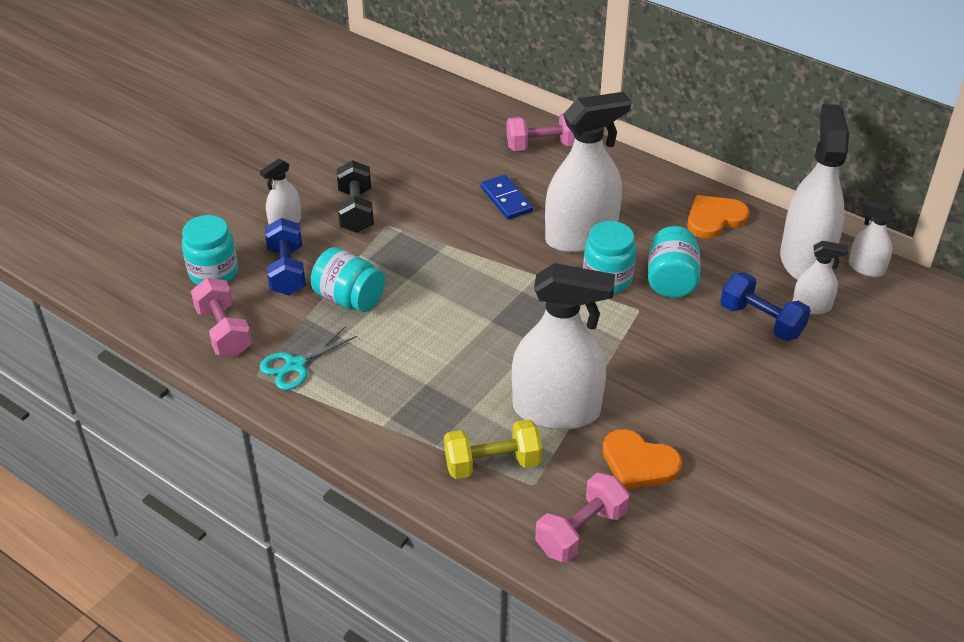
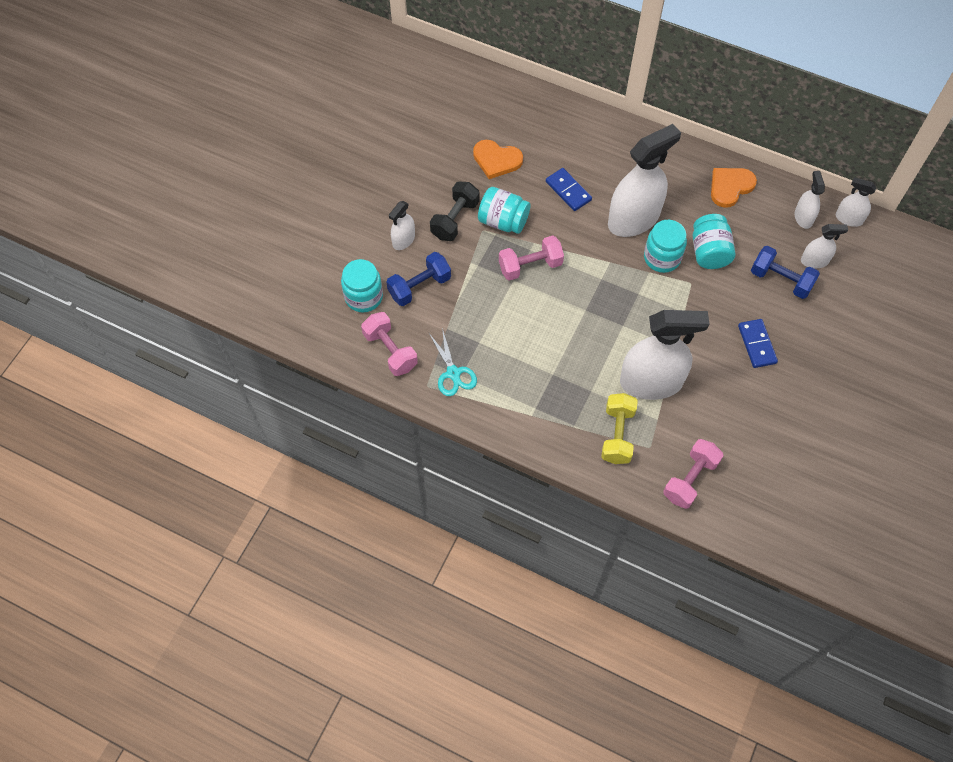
camera: 10 degrees left, 20 degrees up
turquoise scissors [259,327,357,390] -> turquoise scissors turned 60 degrees counterclockwise [430,328,477,396]
blue dumbbell [265,218,306,295] -> blue dumbbell turned 75 degrees clockwise [386,252,451,306]
turquoise jar [311,247,385,312] -> turquoise jar moved to [478,187,530,234]
black dumbbell [337,160,374,233] -> black dumbbell turned 45 degrees clockwise [430,181,480,241]
yellow dumbbell [444,419,542,479] -> yellow dumbbell turned 60 degrees counterclockwise [601,393,638,464]
pink dumbbell [506,113,575,151] -> pink dumbbell moved to [499,236,564,281]
orange heart [602,429,682,490] -> orange heart moved to [473,140,523,179]
white spray bottle [780,104,849,280] -> white spray bottle [795,171,825,229], size x0.48
none -> blue domino [738,319,778,368]

